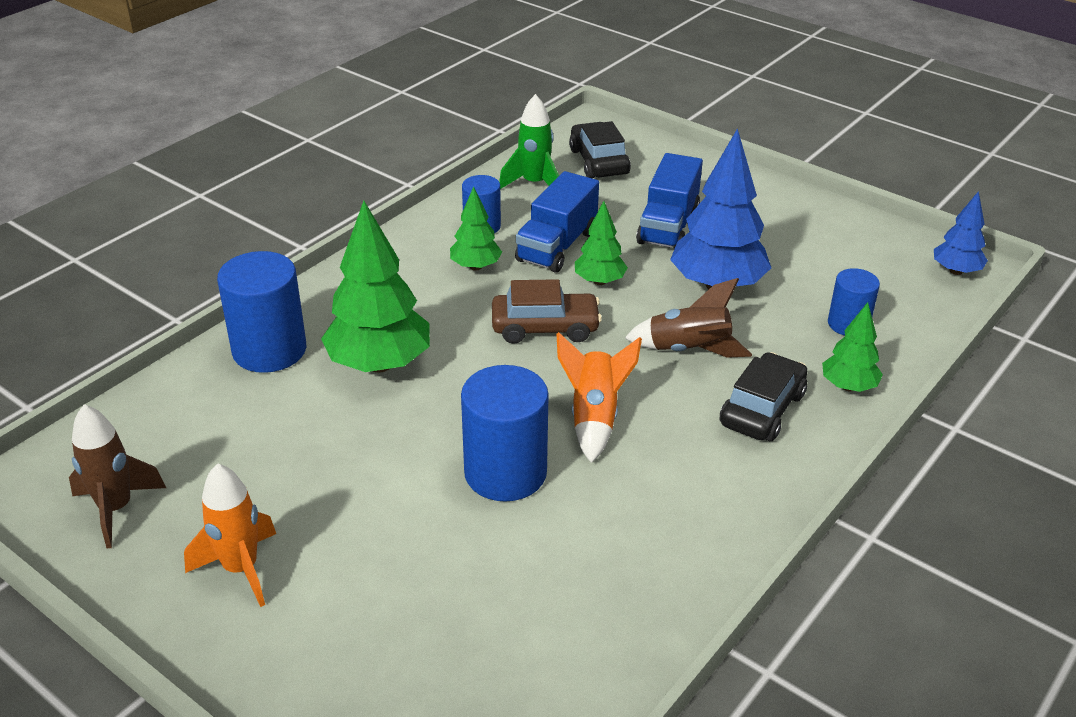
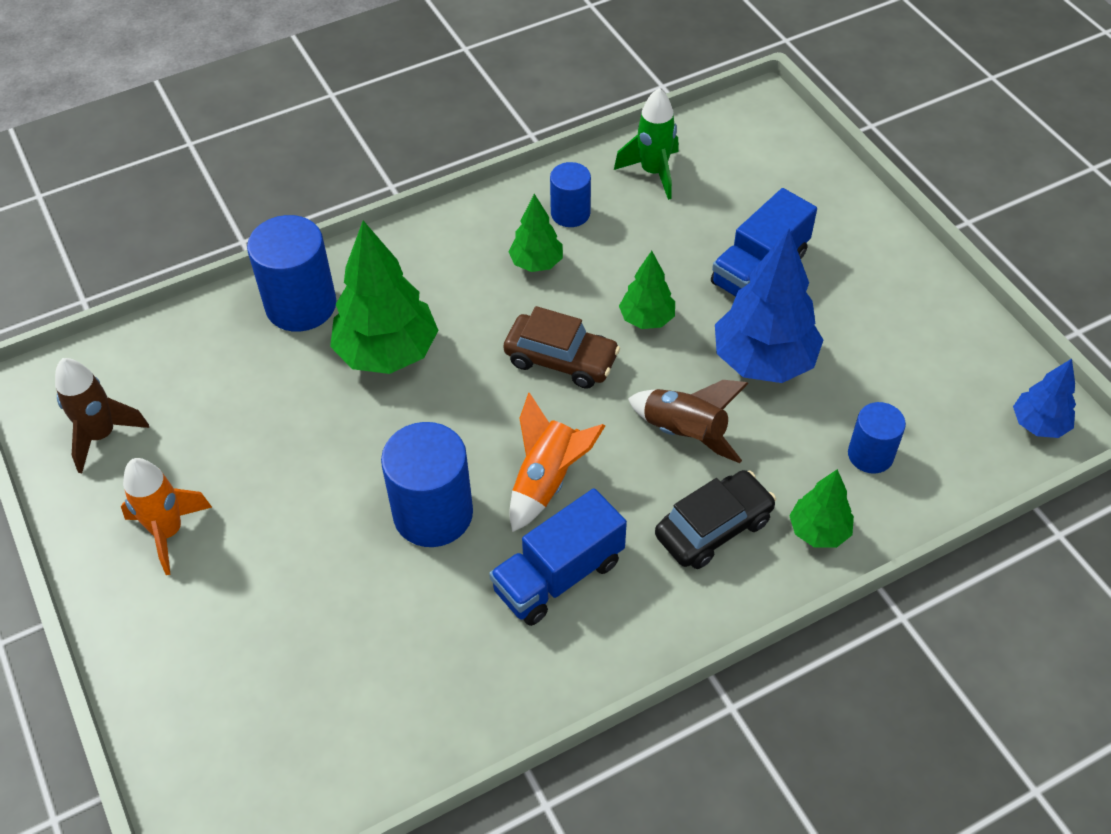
camera: 25 degrees right, 15 degrees up
blue truck [515,171,599,273] -> blue truck moved to [489,488,627,626]
black car [569,121,631,178] -> none

